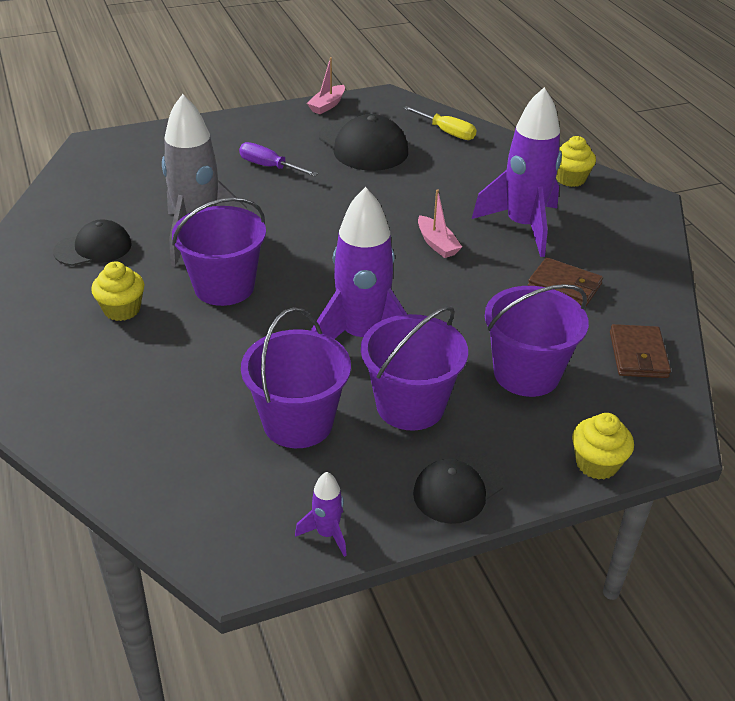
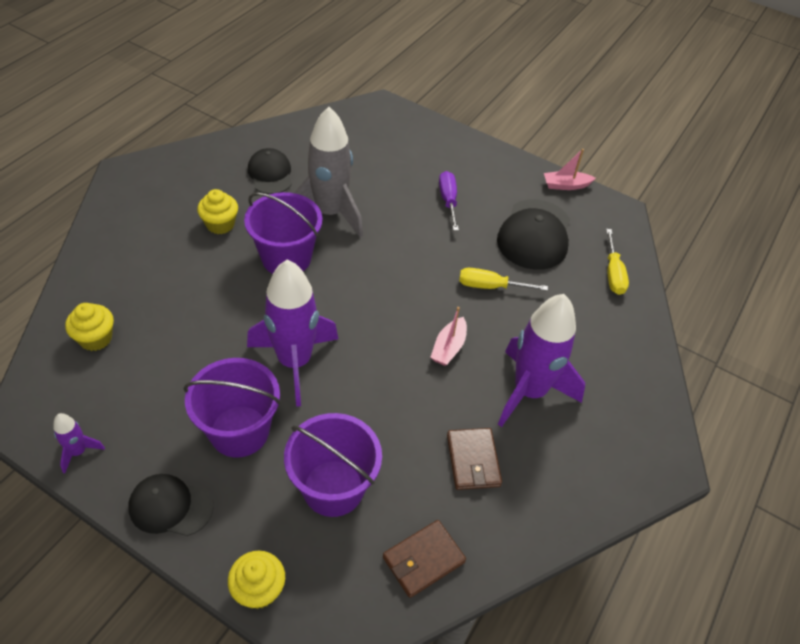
camera: 50 degrees right, 10 degrees up
black cap [53,219,132,266] -> black cap turned 135 degrees counterclockwise [248,148,292,194]
purple bucket [241,308,351,448] -> none
yellow cupcake [556,136,596,187] -> yellow cupcake moved to [65,303,114,351]
none -> yellow screwdriver [459,268,548,291]

